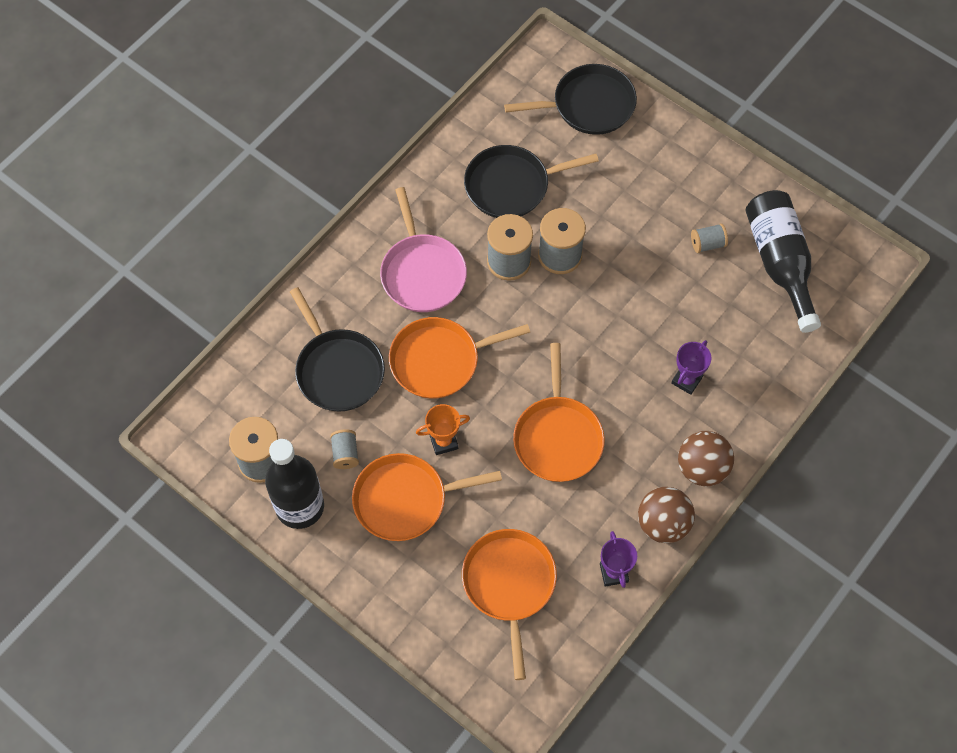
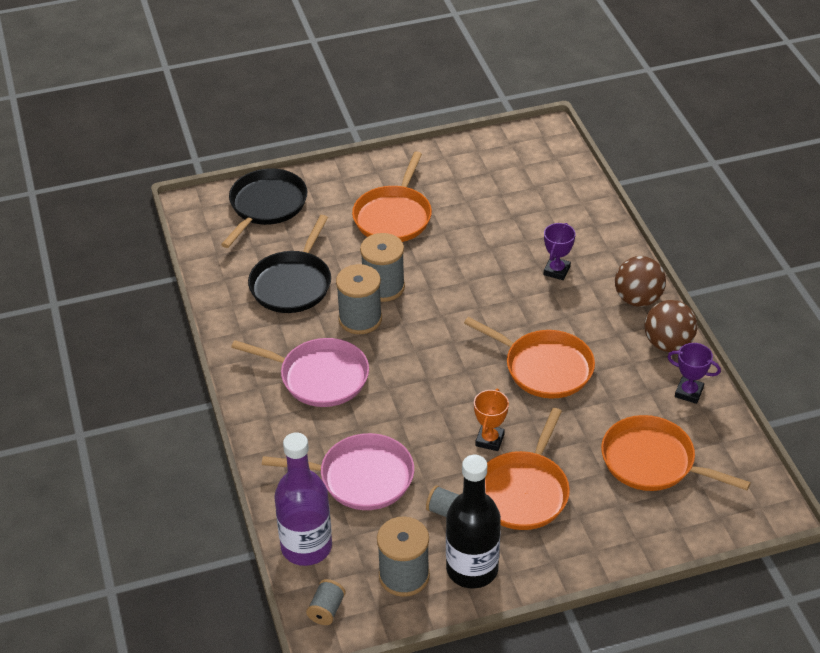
camera: 55 degrees left, 20 degrees down
black pan [290,287,385,412] -> pink pan [262,433,414,510]
orange pan [389,317,530,399] -> orange pan moved to [352,151,432,242]
purple trophy [671,340,711,395] -> purple trophy turned 45 degrees clockwise [543,223,575,280]
grey spool [691,223,728,253] -> grey spool moved to [306,579,346,625]
black bottle [745,190,821,333] -> none
none -> purple bottle [274,432,332,566]

